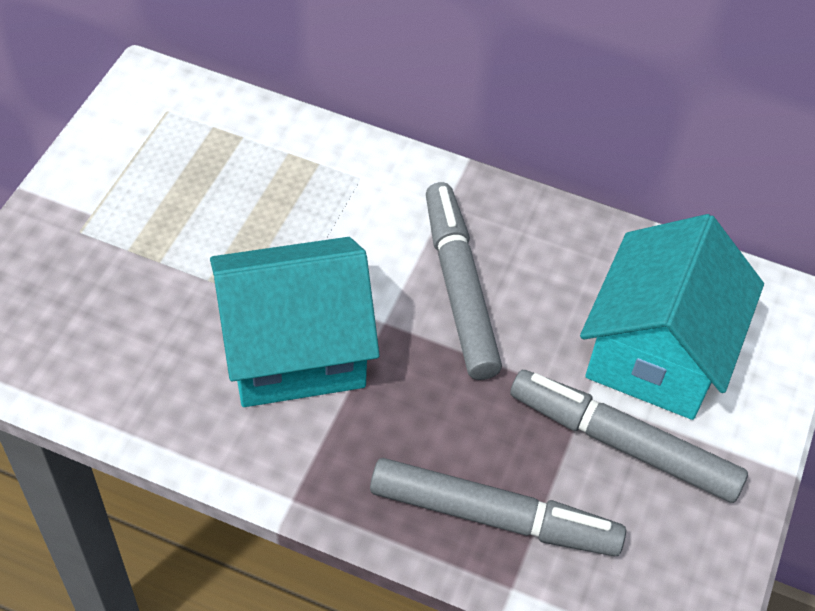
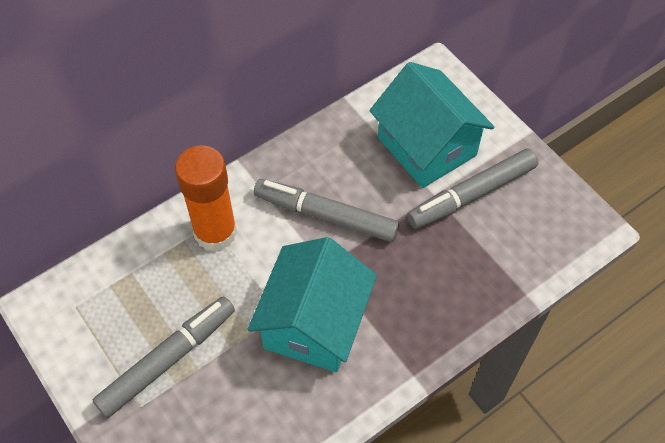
camera: 55 degrees left, 5 degrees up
grey marker [370,458,626,556] -> grey marker moved to [93,296,235,418]
none -> orange glue stick [175,145,237,252]

